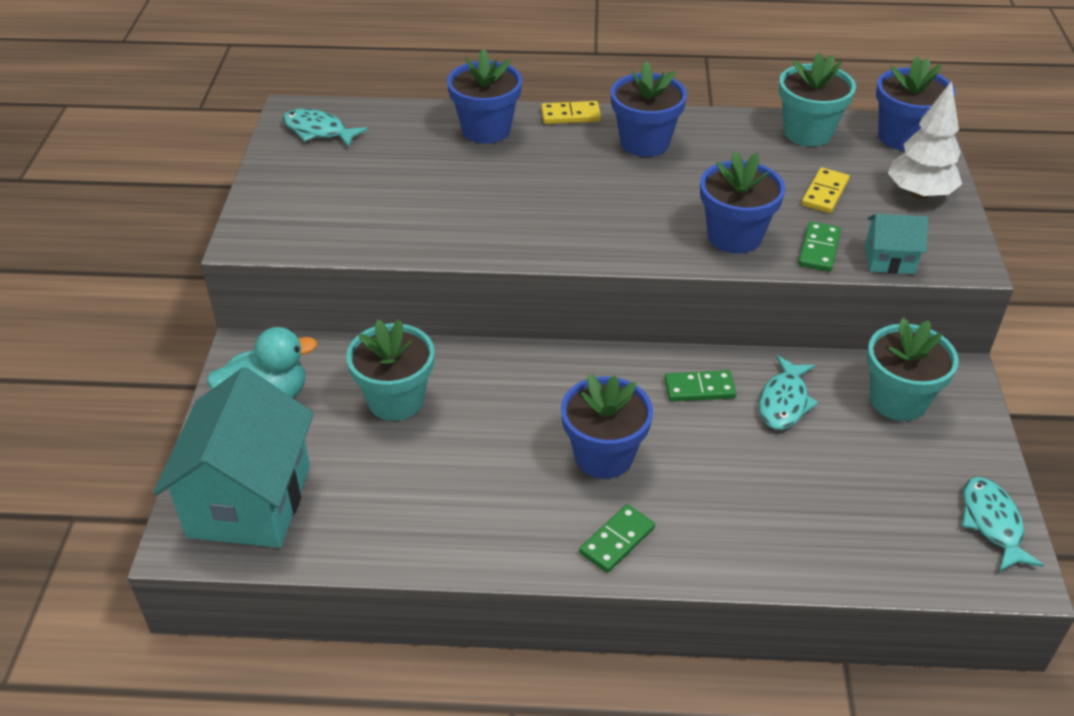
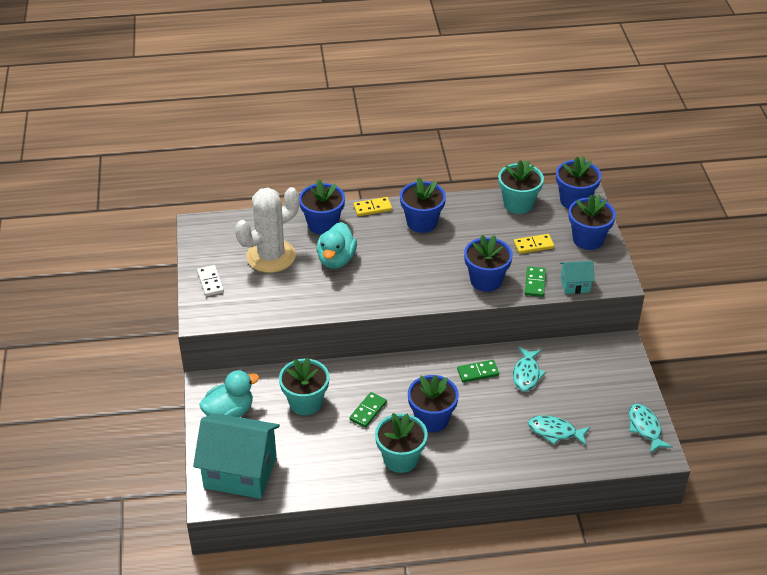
camera: 10 degrees left, 0 degrees up
turquoise house [153,367,314,548] -> turquoise house turned 75 degrees counterclockwise [193,413,280,499]
turquoise fish [282,109,368,147] -> turquoise fish moved to [528,416,590,446]
green domino [579,504,655,573] -> green domino moved to [349,392,387,428]
yellow domino [801,168,850,213] -> yellow domino turned 60 degrees clockwise [514,234,554,254]
turquoise flower pot [867,318,959,421] -> turquoise flower pot moved to [375,413,428,473]
white tree [888,81,962,200] -> blue flower pot [569,195,616,250]
none -> white domino [197,265,224,296]
none -> white cactus [235,187,300,273]
none -> turquoise duck [317,222,357,269]

